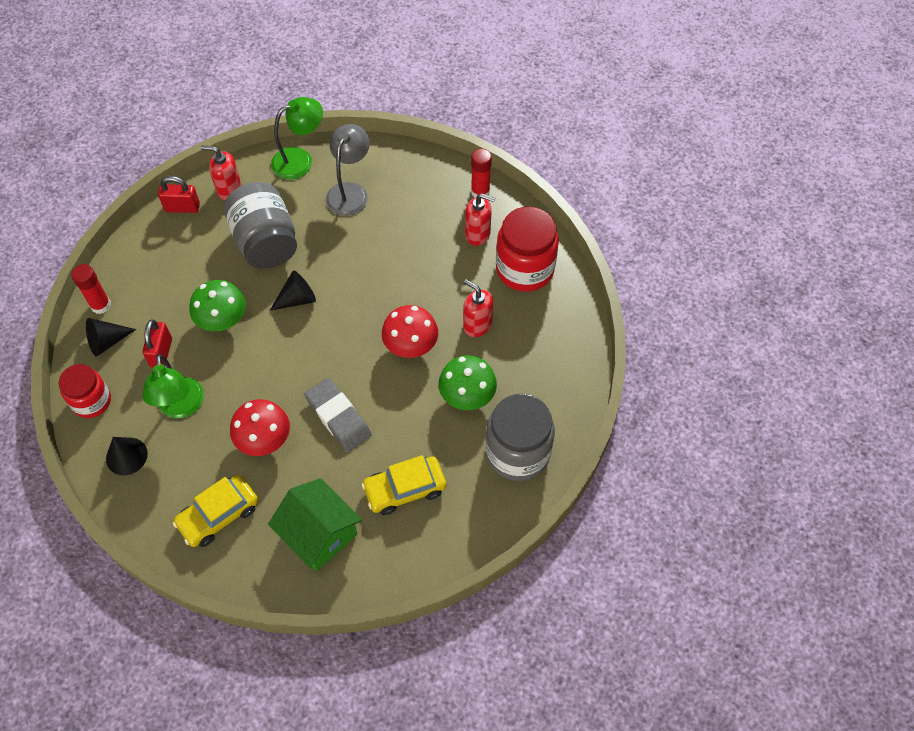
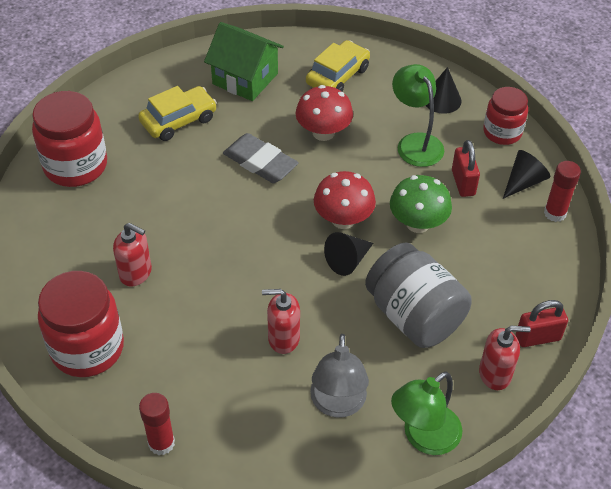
camera: 165 degrees right, 10 degrees down
red mushroom [382,305,438,358] -> red mushroom moved to [314,171,376,229]
green mushroom [439,355,497,410] -> none
red soap dispenser [465,193,495,246] -> red soap dispenser moved to [262,289,300,354]
grey jar [485,394,555,481] -> red jar [32,91,107,187]

